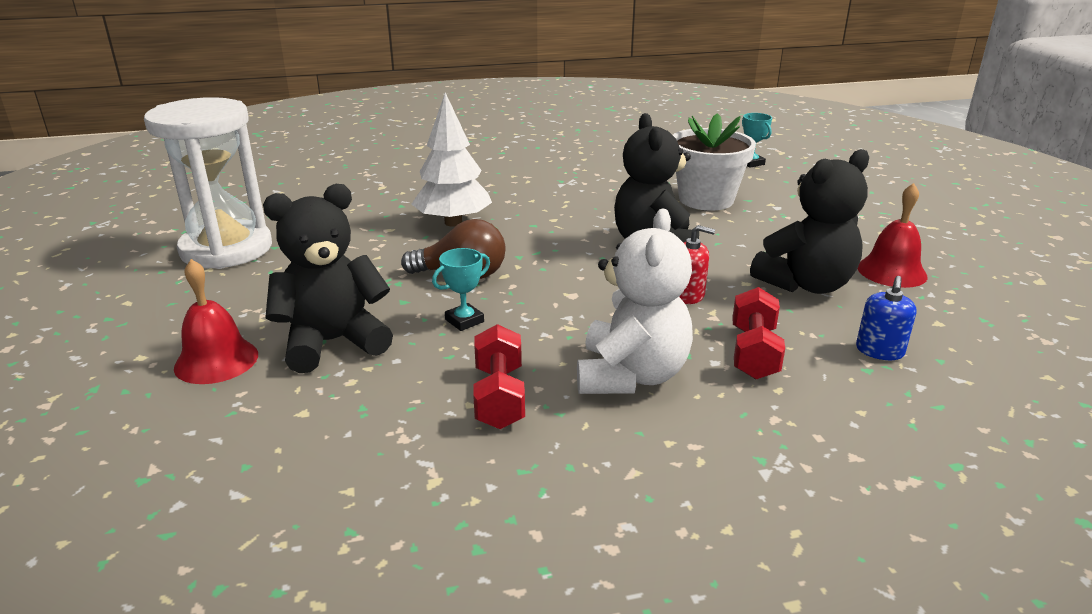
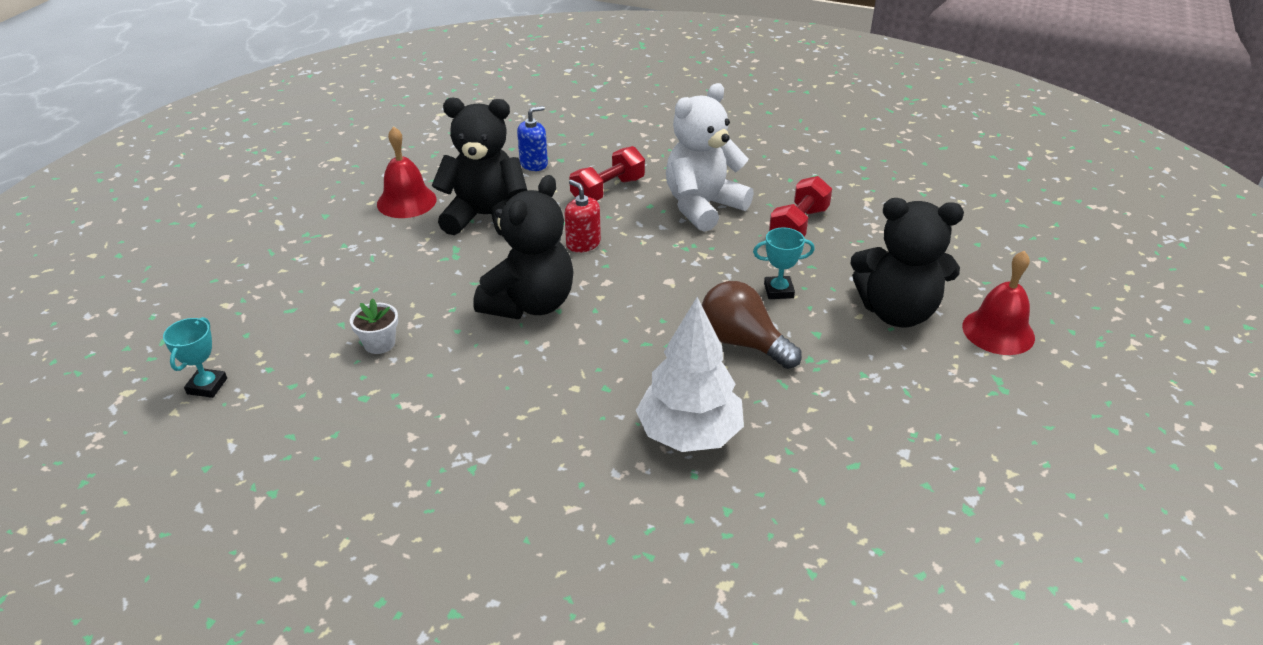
camera: 145 degrees left, 10 degrees up
white hourglass [144,97,272,269] -> none
white flower pot [673,113,756,210] -> white flower pot [350,298,398,354], size x0.44

